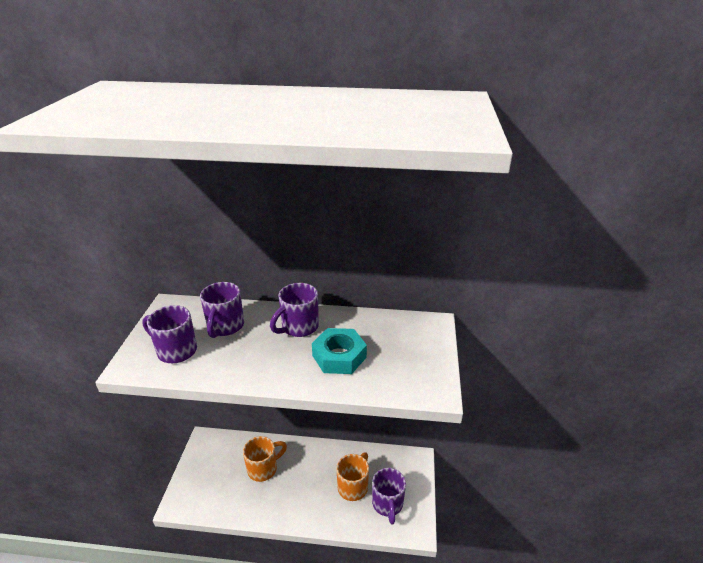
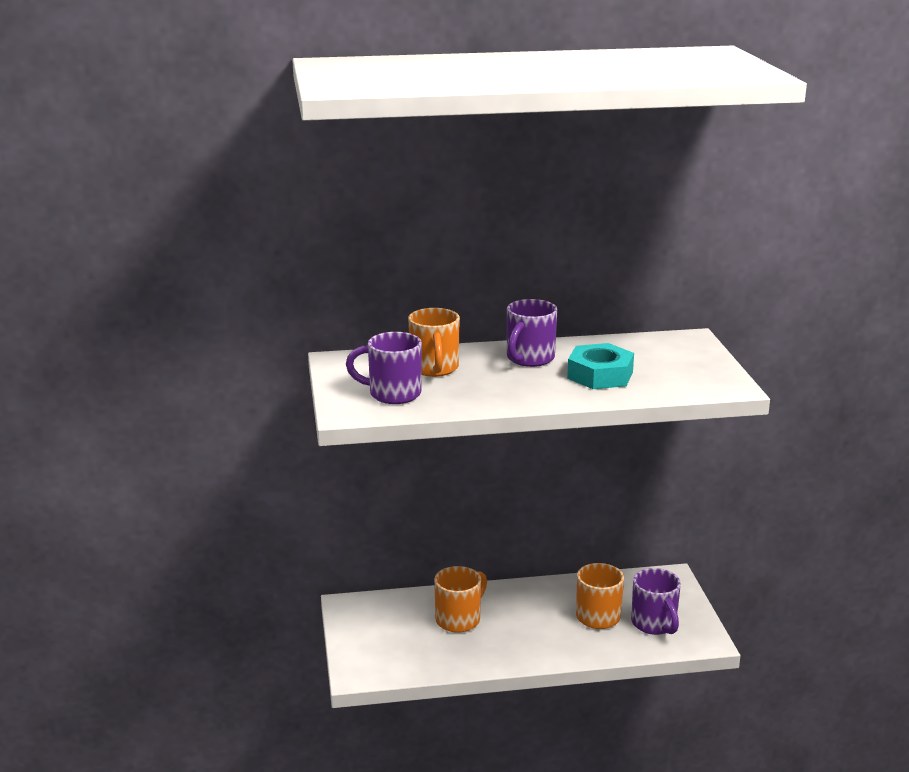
camera: 15 degrees left, 10 degrees down
purple mug [200,282,244,338] -> orange mug [408,308,460,377]

